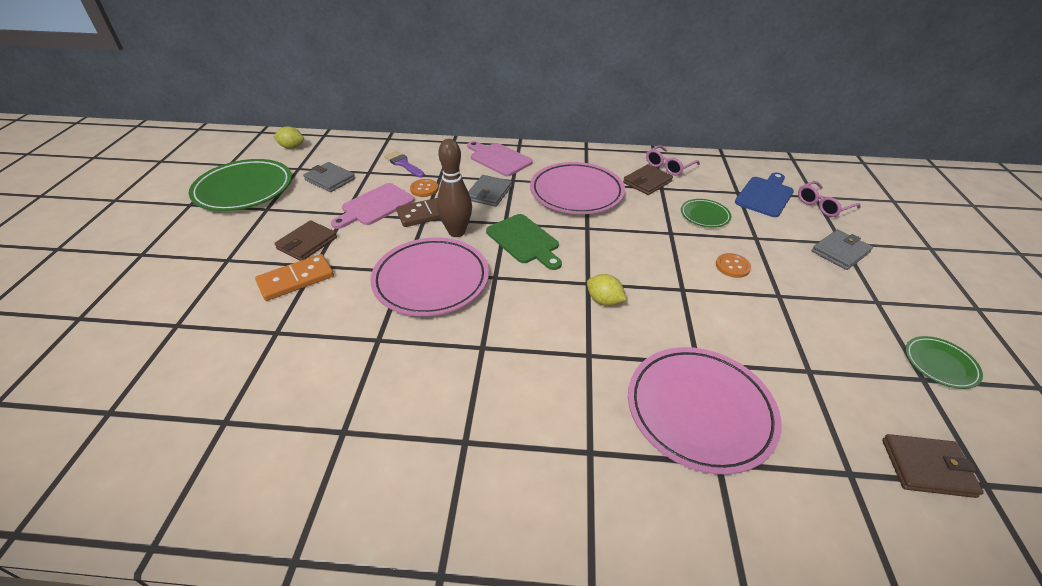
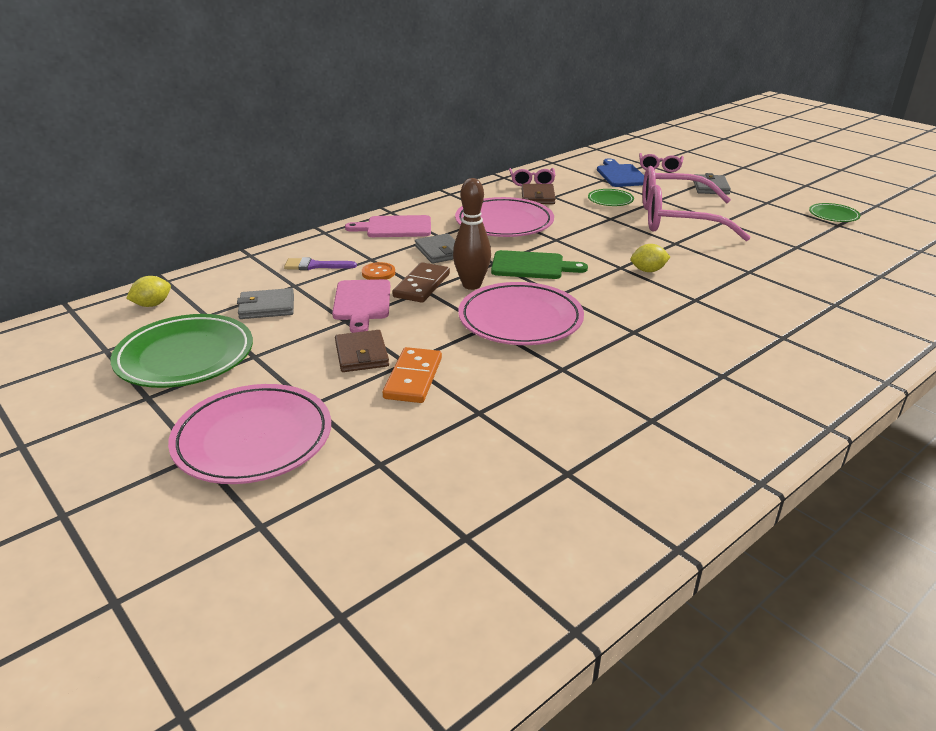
camera: 45 degrees left, 10 degrees down
pink plate [628,347,782,475] -> pink plate moved to [168,384,331,484]
orange button [716,253,751,278] -> pink glasses [643,166,751,241]
brown wallet [882,434,984,498] -> none

